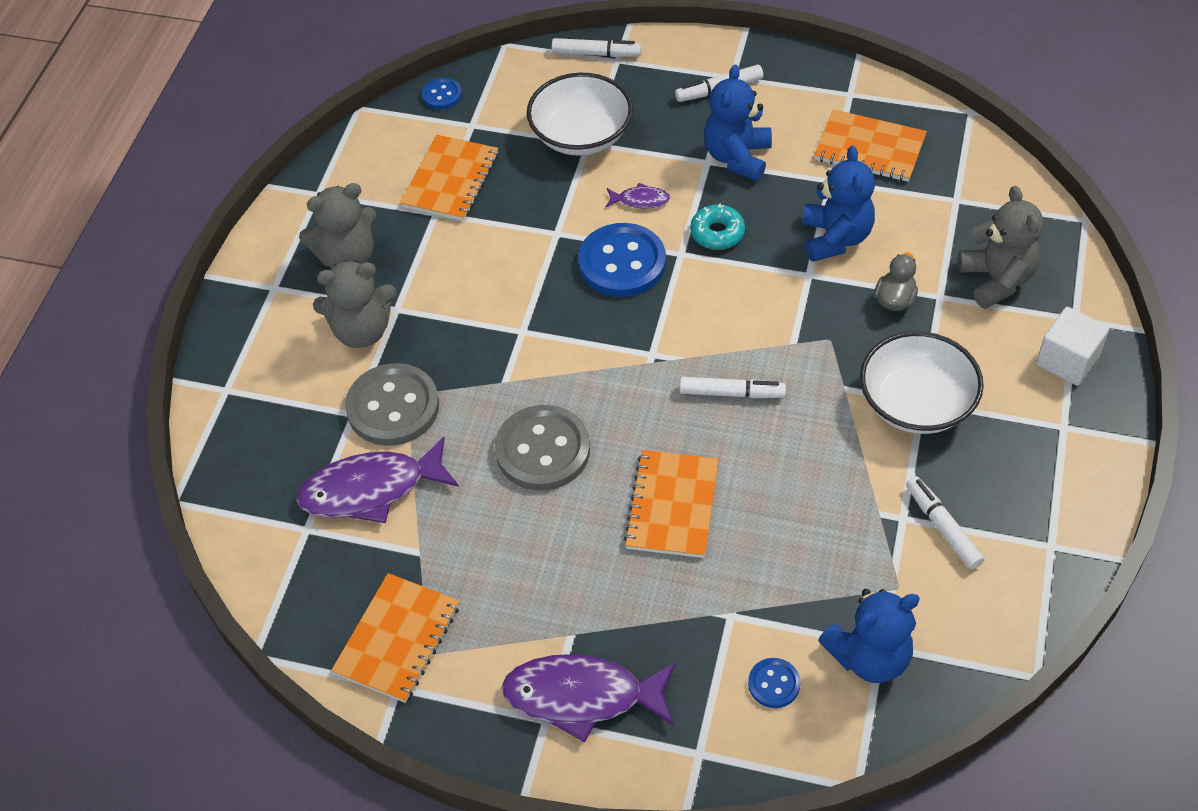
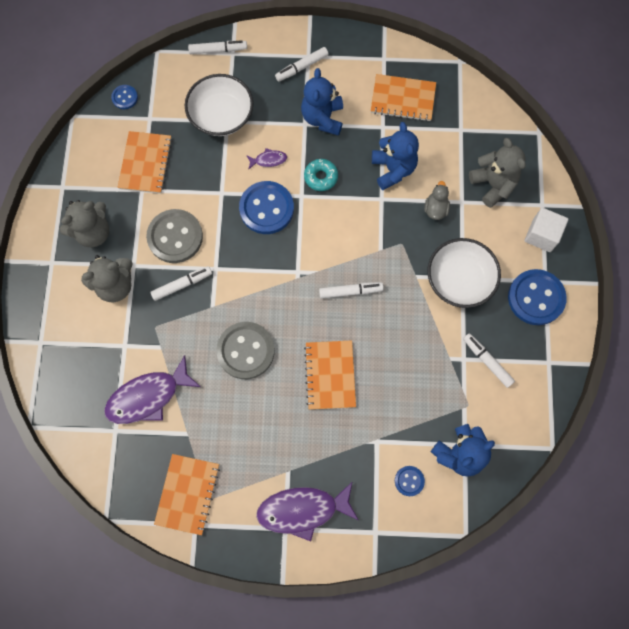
camera: 15 degrees left, 20 degrees up
grey button [345,363,439,446] -> grey button moved to [146,209,203,263]
none -> white marker [150,266,212,301]
none -> blue button [508,269,567,325]

